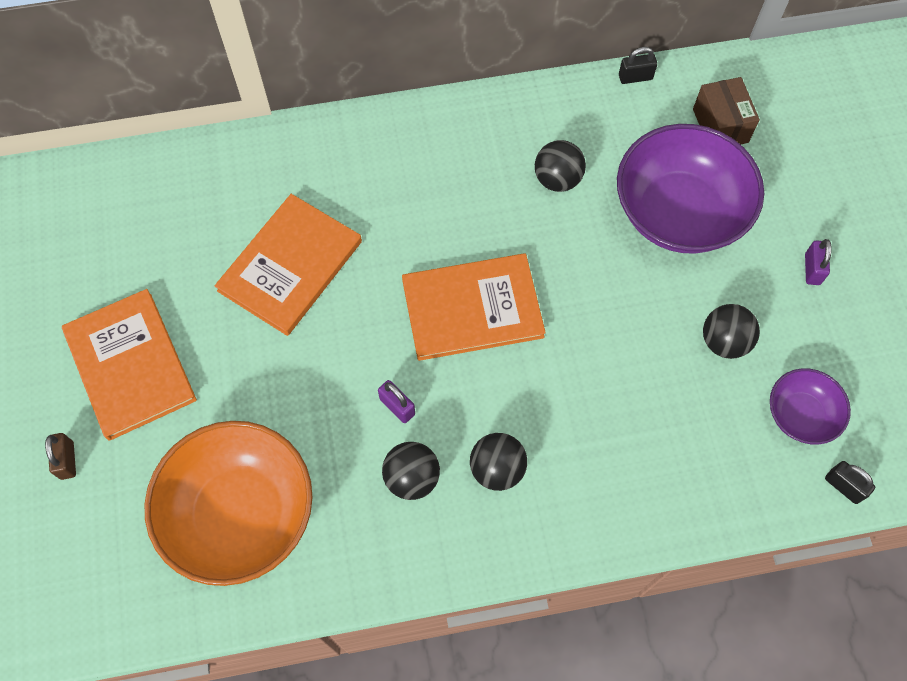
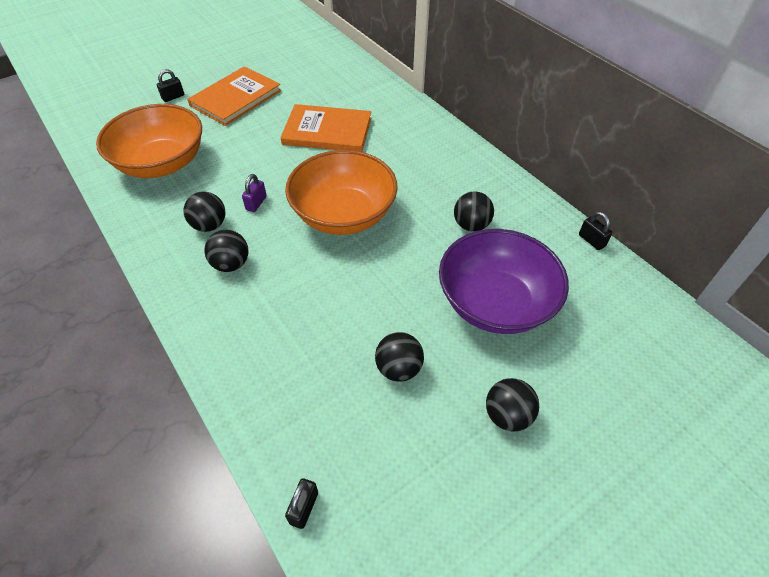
camera: 65 degrees right, 15 degrees down
brown padlock [45,433,76,480] -> black padlock [157,69,184,102]
orange book [402,253,546,361] -> orange bowl [285,150,398,235]
brown box [693,77,760,145] -> none
purple bowl [770,368,851,444] -> none
purple padlock [805,239,832,285] -> black ball [486,378,539,431]

